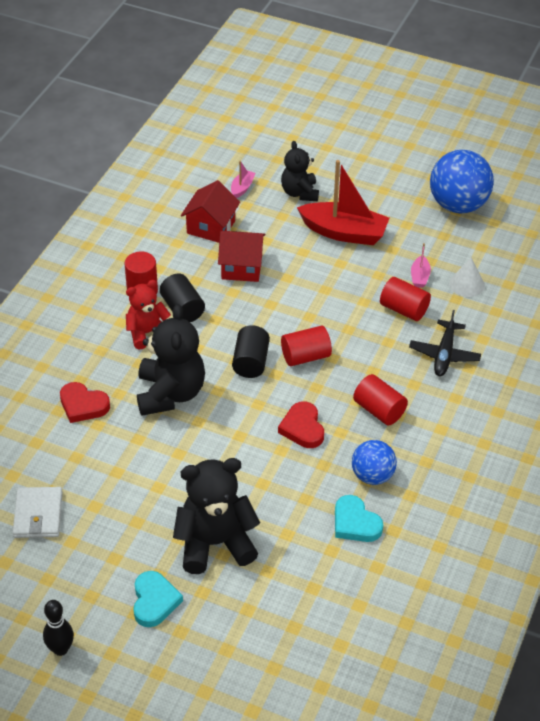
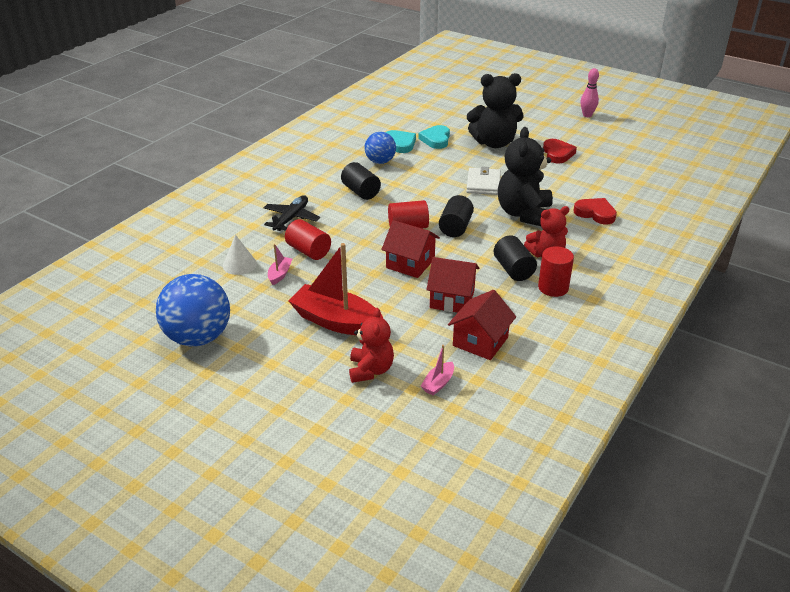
camera: 170 degrees left, 10 degrees down
white wallet [13,487,63,538] -> white wallet moved to [466,167,501,195]
black bowling pin [43,600,74,656] -> pink bowling pin [581,68,599,117]
turquoise heart [133,571,183,627] -> turquoise heart moved to [418,125,450,149]
red heart [278,401,324,448] -> red heart moved to [543,139,577,163]
black teddy bear [281,141,319,201] -> red teddy bear [349,308,394,383]
red cylinder [353,374,408,425] -> black cylinder [341,162,381,200]
none -> red house [381,220,440,278]

